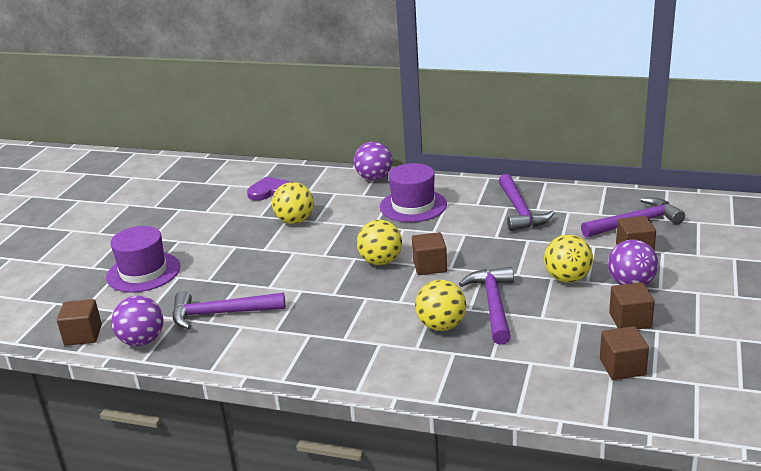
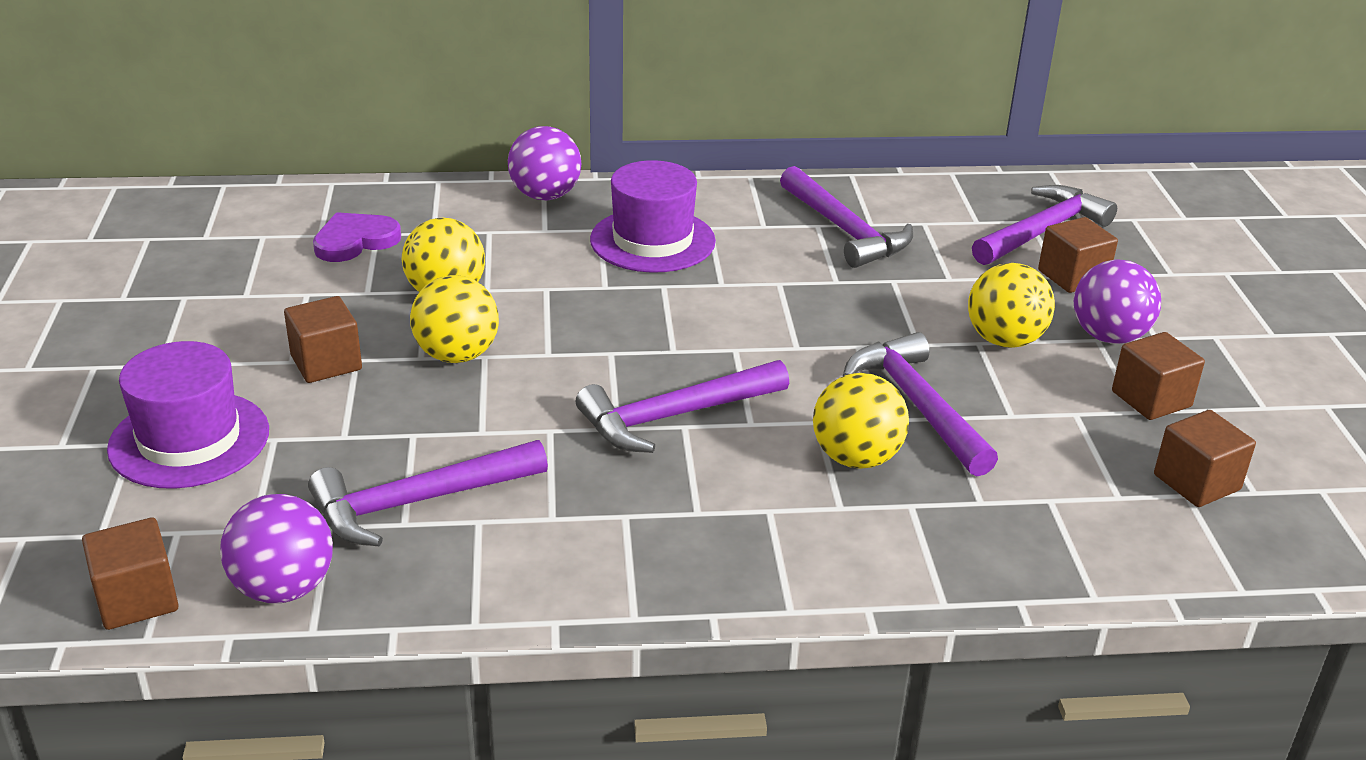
camera: 25 degrees left, 5 degrees up
yellow ball [357,220,402,265] -> yellow ball moved to [410,275,499,363]
brown cube [412,232,447,275] -> brown cube moved to [284,296,362,383]
none -> purple hammer [576,360,789,453]

